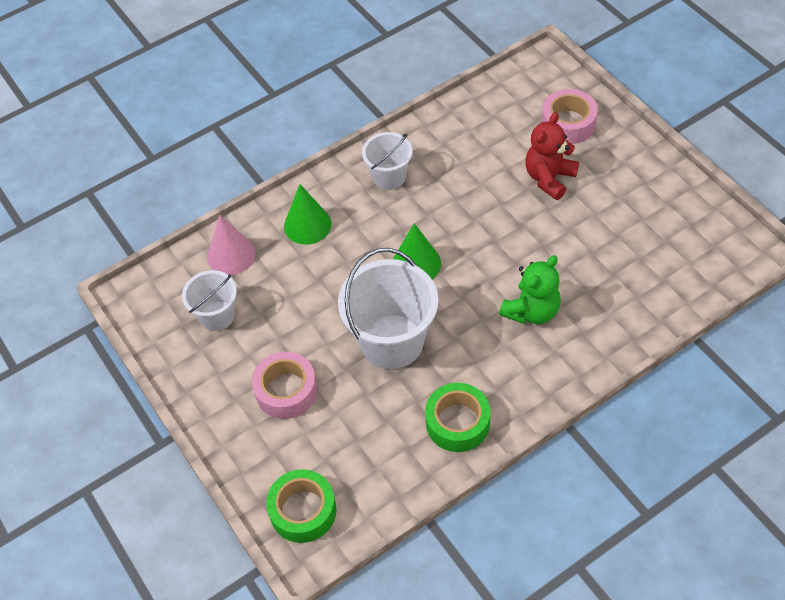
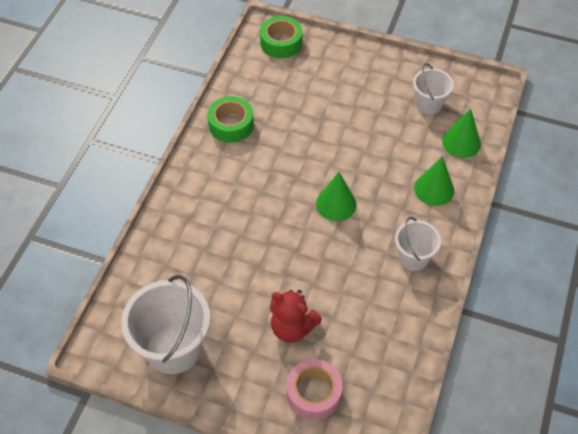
camera: 140 degrees right, 0 degrees up
pink cone [207,215,255,275] -> green cone [442,108,481,158]
pink tape [252,352,318,419] -> none
white bucket [338,248,438,369] -> white bucket moved to [121,275,210,374]
green teddy bear [499,255,561,324] -> none
red teddy bear [525,112,579,200] -> red teddy bear turned 120 degrees clockwise [270,290,322,343]

